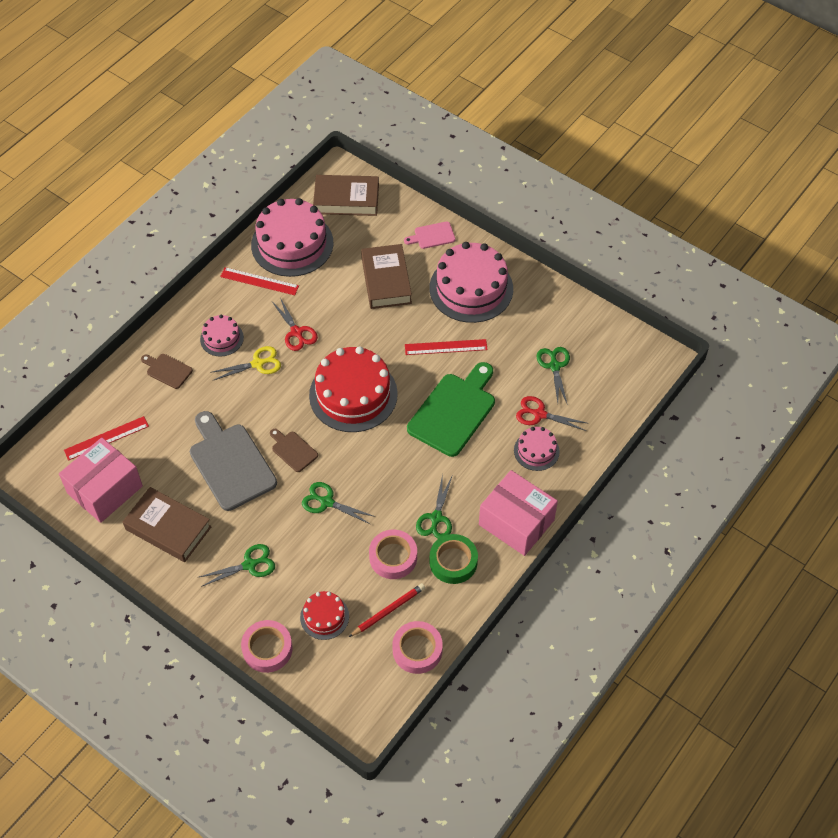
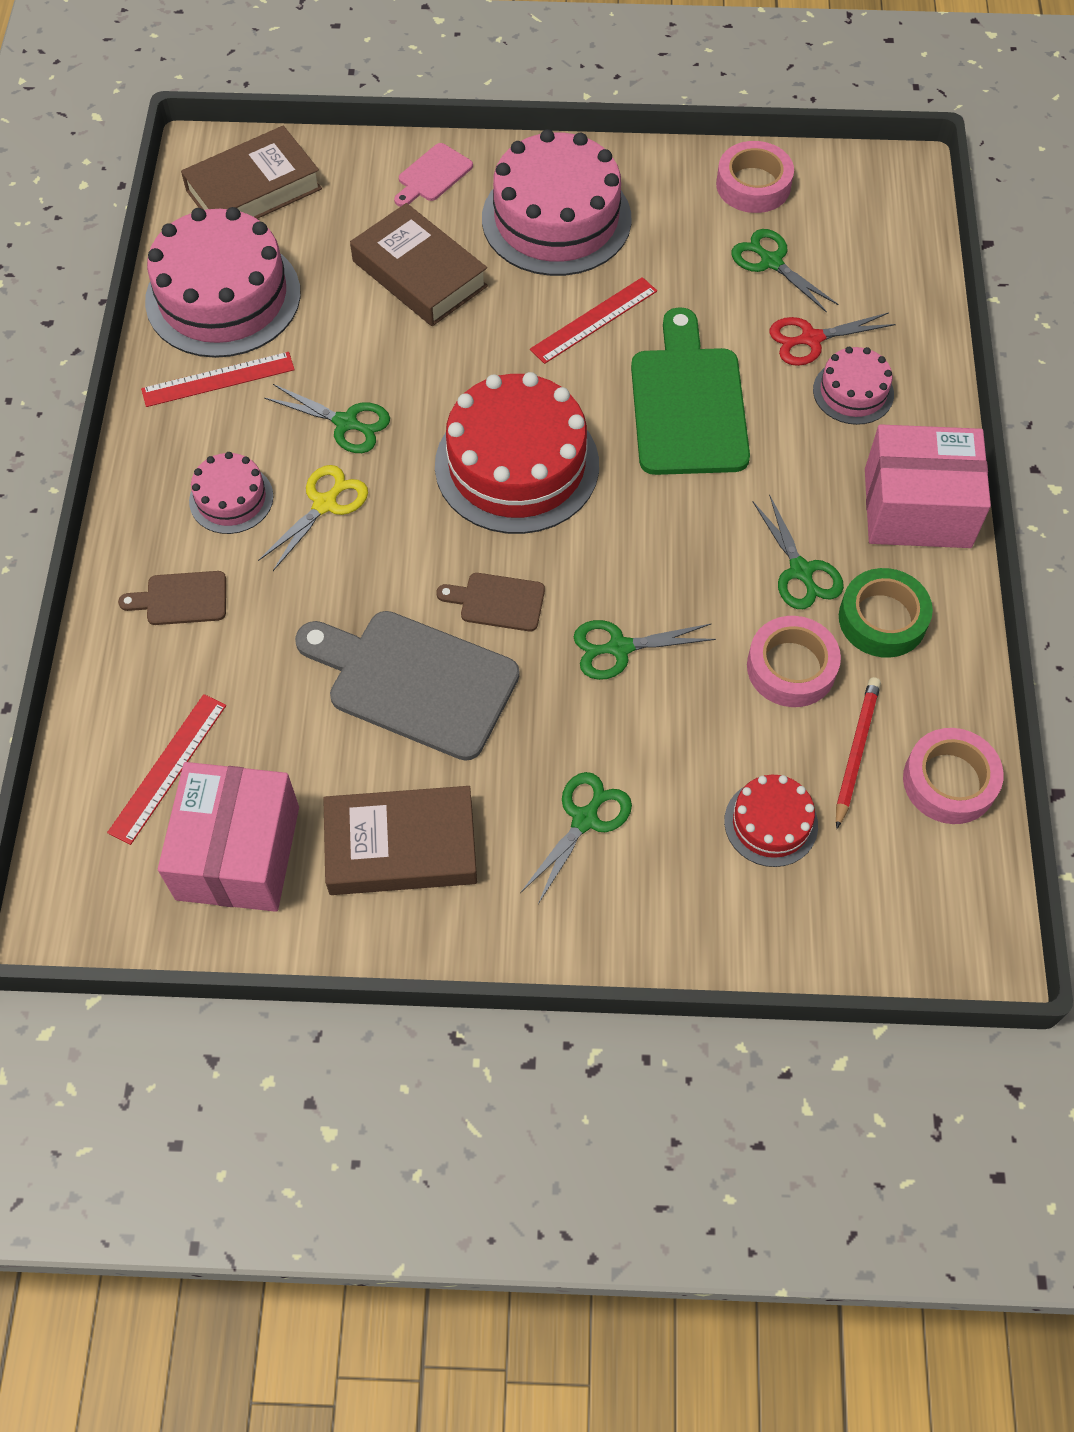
camera: 35 degrees left, 5 degrees up
pink tape [241,620,293,673] -> pink tape moved to [716,141,794,213]
red scissors [272,298,318,351] -> green scissors [264,384,390,453]

